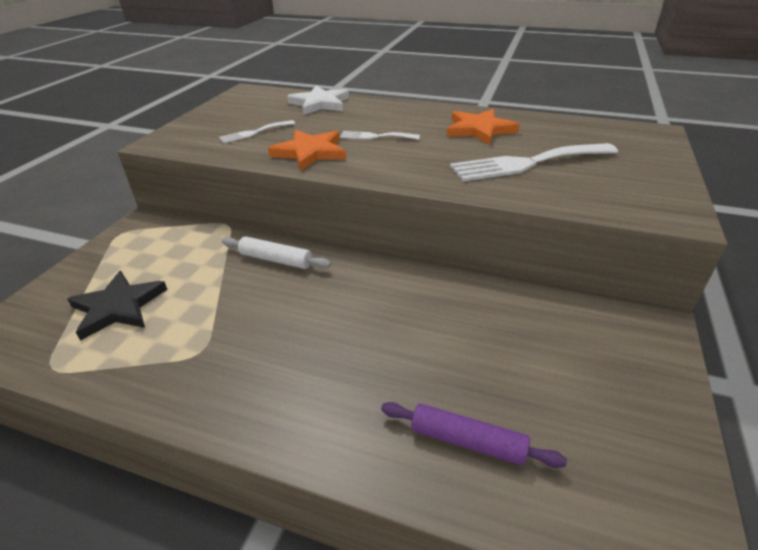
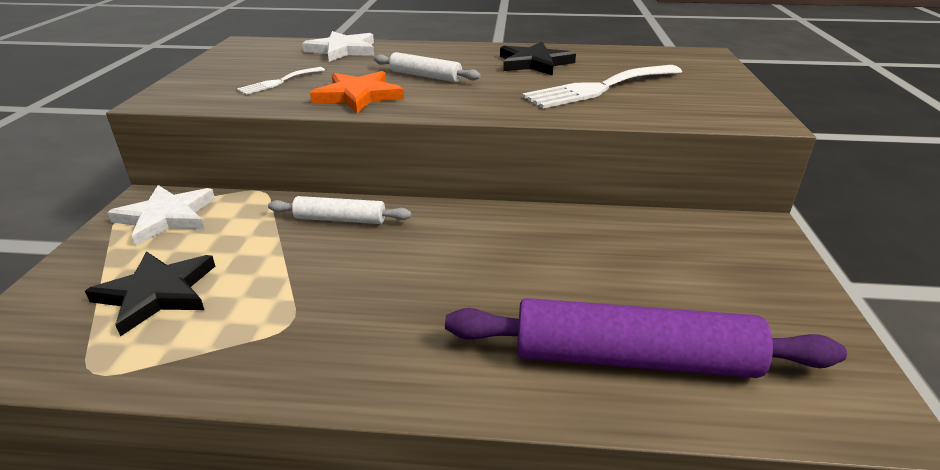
camera: 15 degrees left, 5 degrees down
white fork [340,131,420,140] -> white rolling pin [374,52,481,82]
purple rolling pin [381,402,567,468] -> purple rolling pin [445,298,847,378], size x1.90
orange star [447,109,520,145] -> black star [500,42,576,76]
none -> white star [107,185,215,246]

